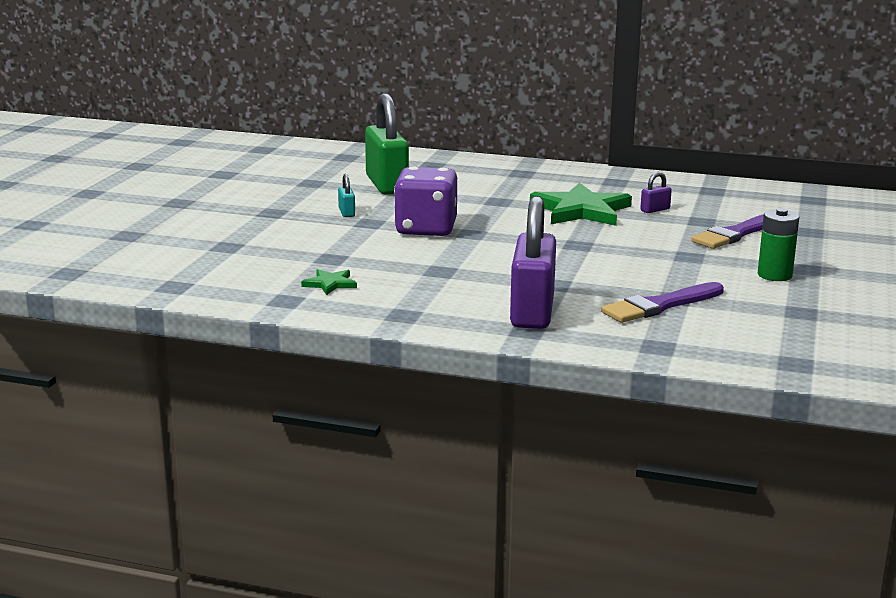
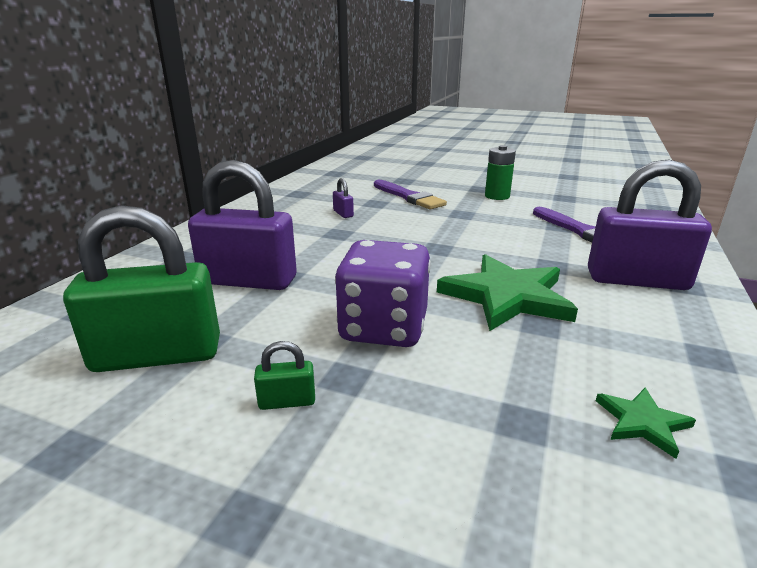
camera: 85 degrees left, 5 degrees up
turquoise padlock [338,174,355,217] -> green padlock [254,341,315,410]
green star [530,183,632,226] -> green star moved to [437,254,578,331]
none -> purple padlock [188,160,297,290]

